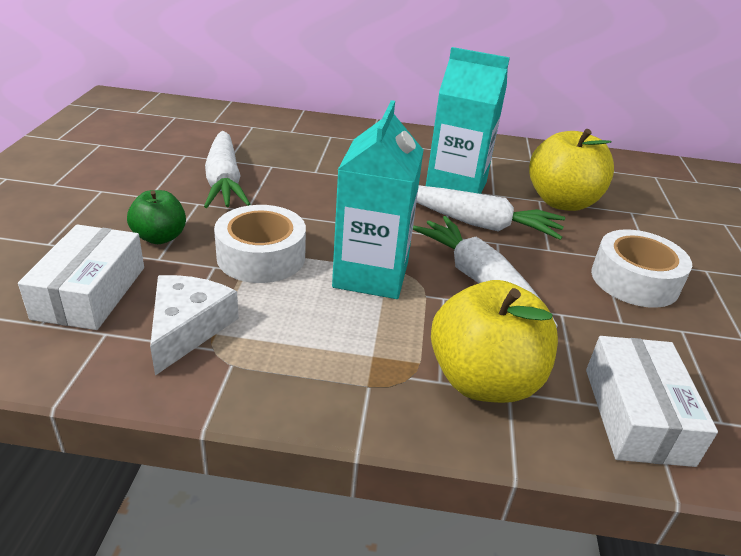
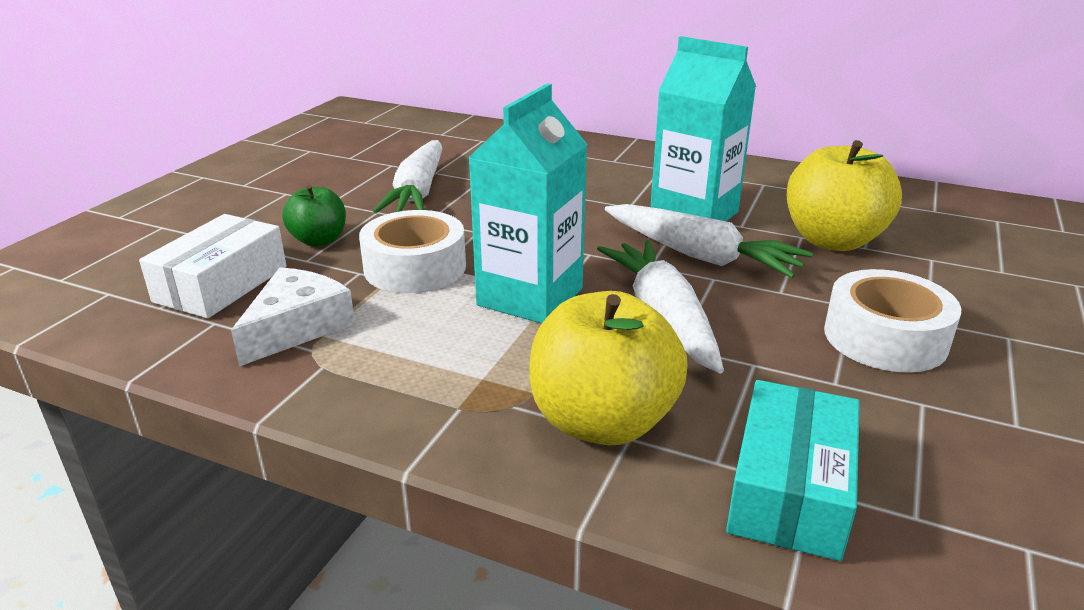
camera: 20 degrees right, 5 degrees down
white box [586,336,718,467] -> turquoise box [726,380,860,561]

